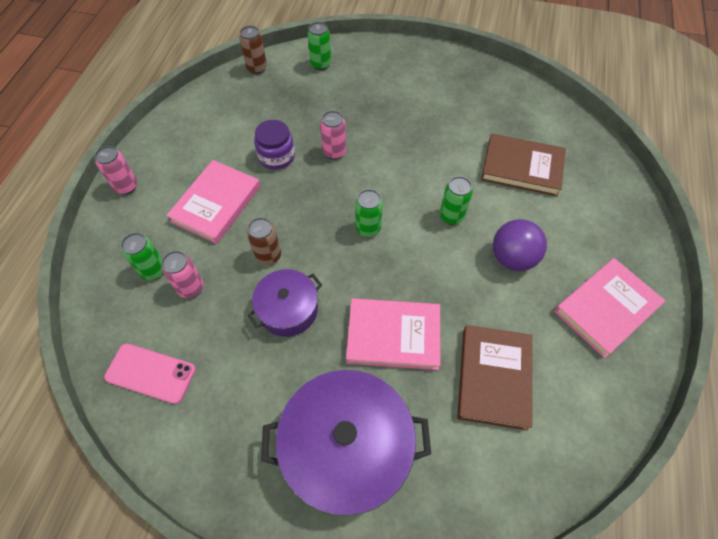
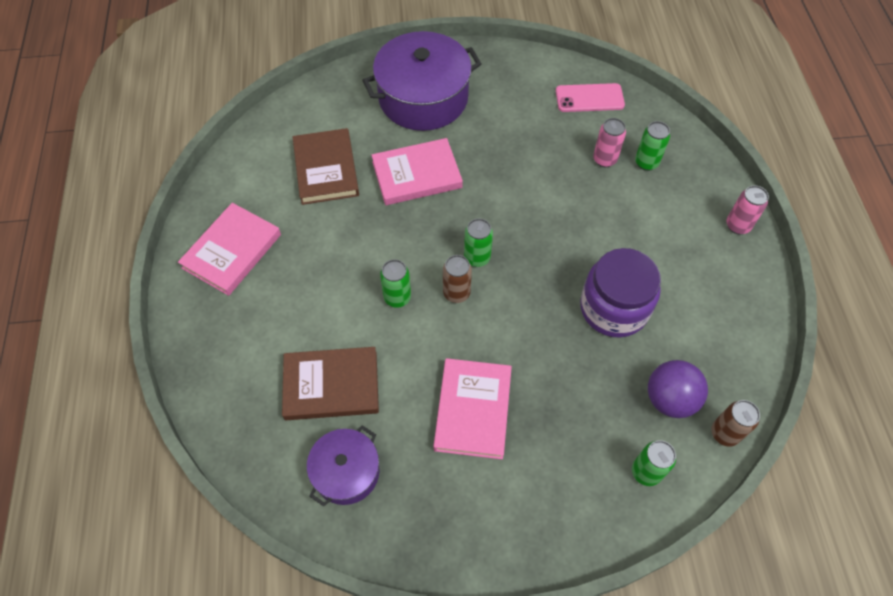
camera: 160 degrees right, 0 degrees up
pink book [166,160,260,244] -> pink book moved to [434,358,512,459]
brown can [247,217,281,265] -> brown can moved to [443,255,472,303]
purple pot [247,269,322,337] -> purple pot moved to [307,425,379,507]
purple jar [254,120,295,170] -> purple jar [580,248,661,338], size x1.59
pink can [320,111,346,160] -> none
purple ball [493,219,547,271] -> purple ball moved to [648,360,708,418]

